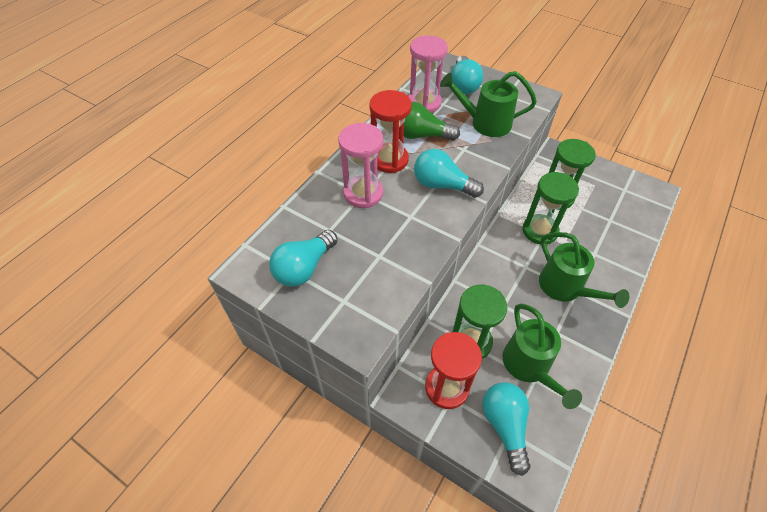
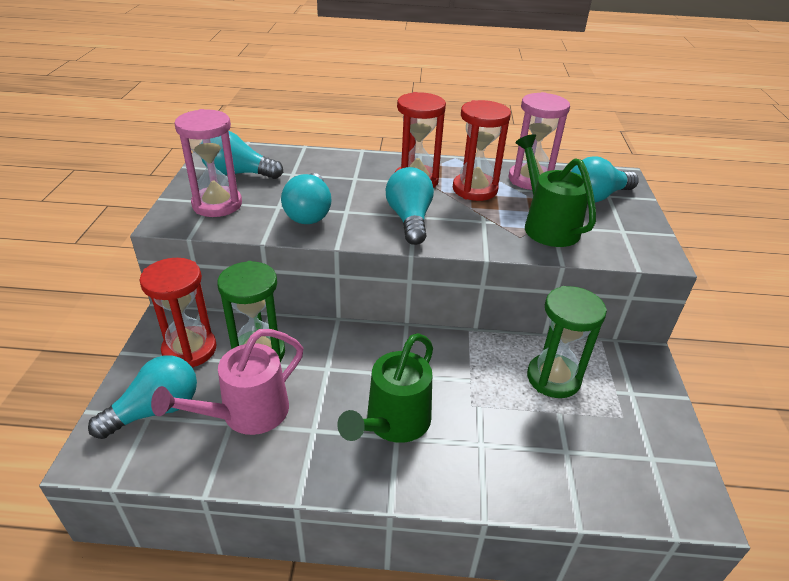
camera: 60 degrees right, 15 degrees down
pink hourglass [338,123,383,208] -> pink hourglass moved to [174,109,242,217]
green light bulb [404,102,460,141] -> red hourglass [453,100,511,201]
green watering can [503,304,582,409] -> pink watering can [151,329,303,435]
green hourglass [522,172,579,244] -> none
none -> turquoise light bulb [281,173,332,224]

